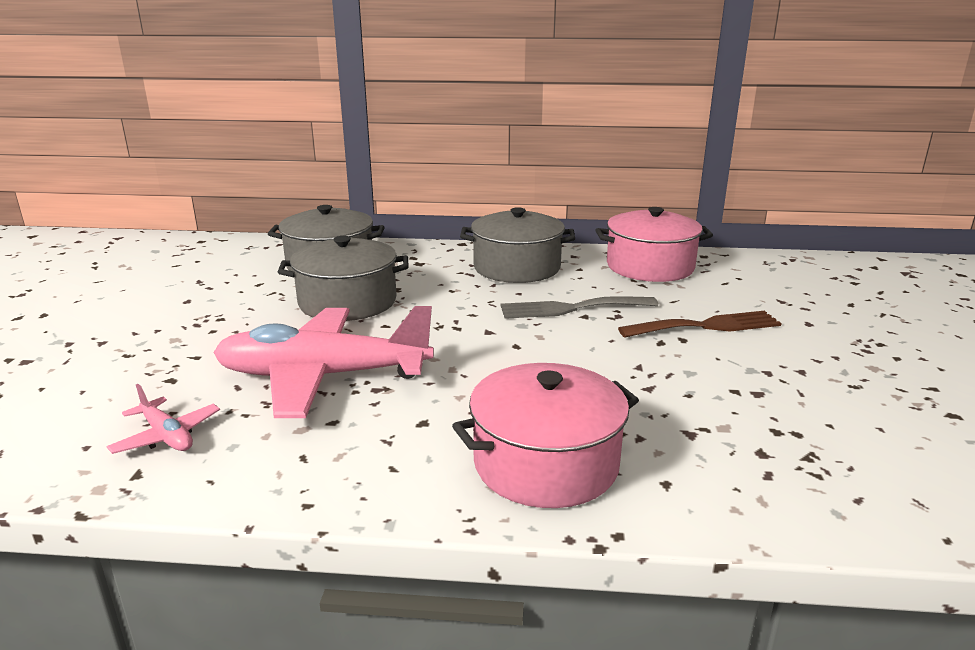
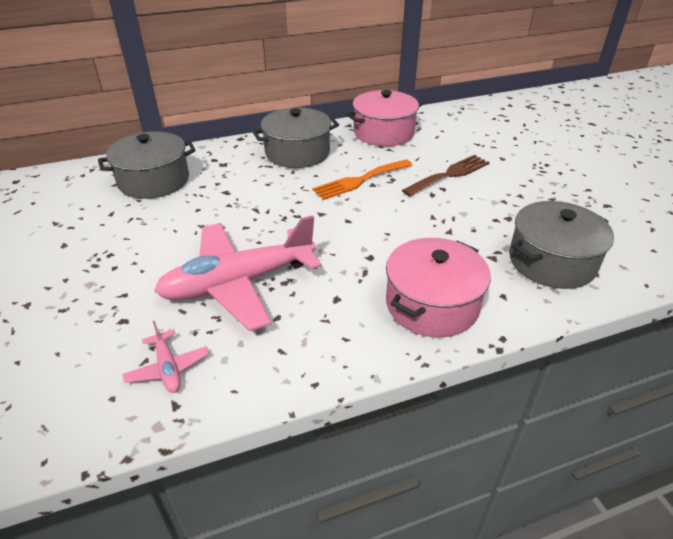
camera: 25 degrees left, 15 degrees up
pink plane [107,384,220,454] -> pink plane turned 45 degrees clockwise [122,320,209,393]
grey pot [278,236,409,321] -> grey pot moved to [509,201,614,289]
grey fork [501,296,658,319] -> orange fork [312,159,412,200]

